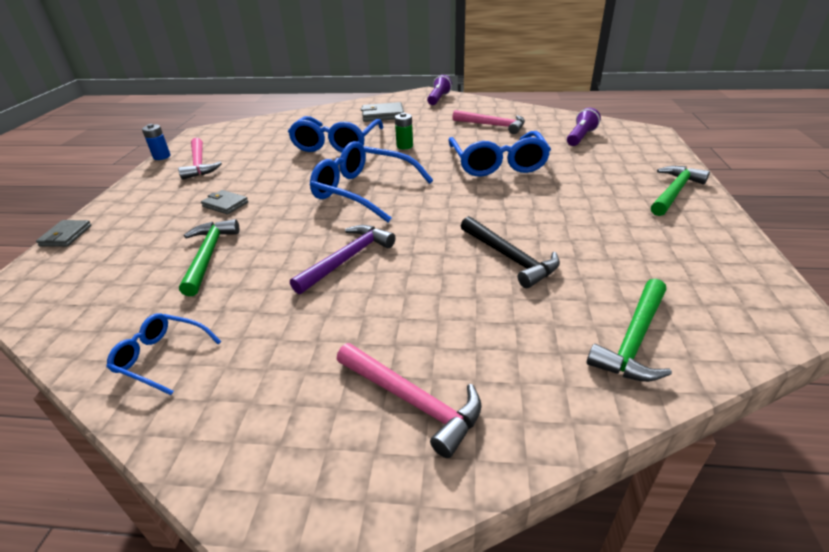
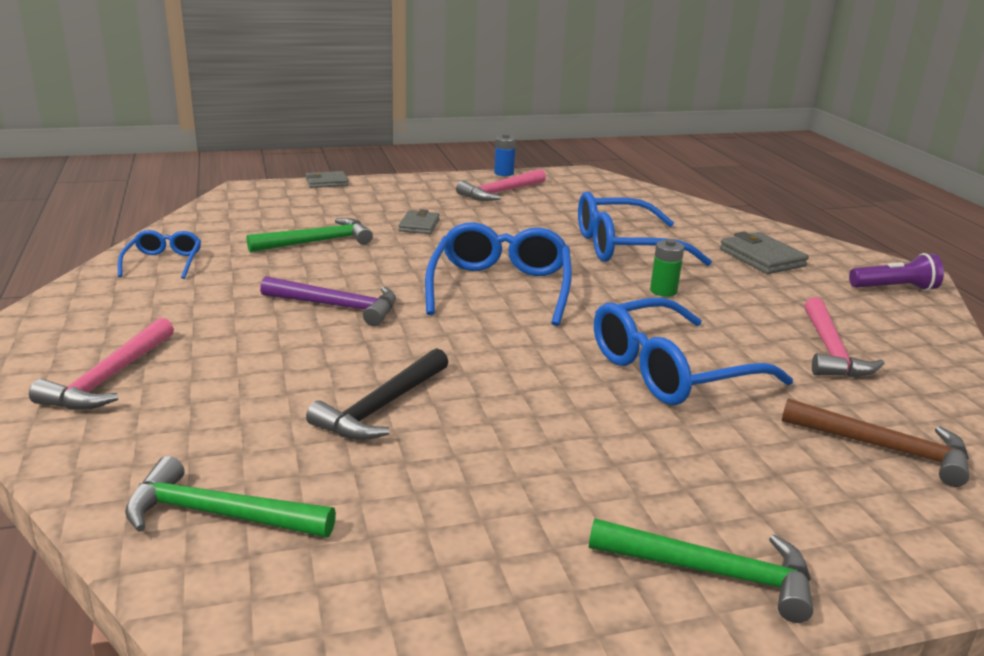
camera: 65 degrees right, 10 degrees down
purple flashlight [567,108,601,146] -> brown hammer [782,398,969,487]

